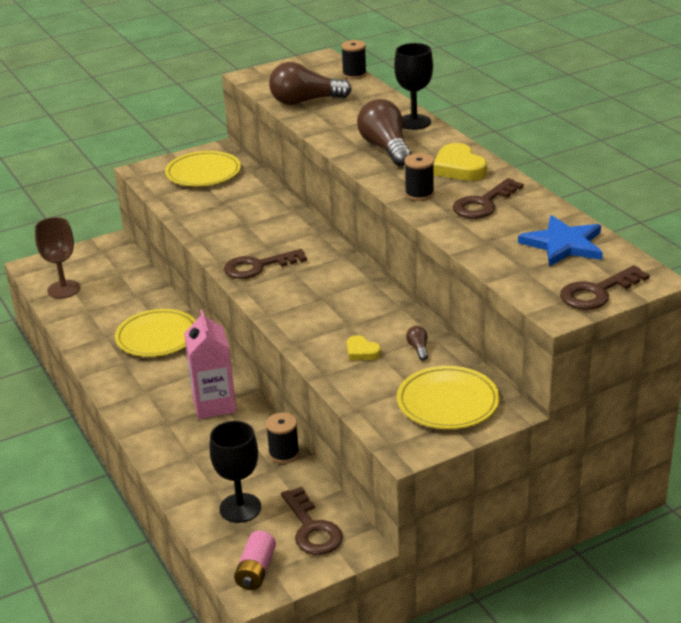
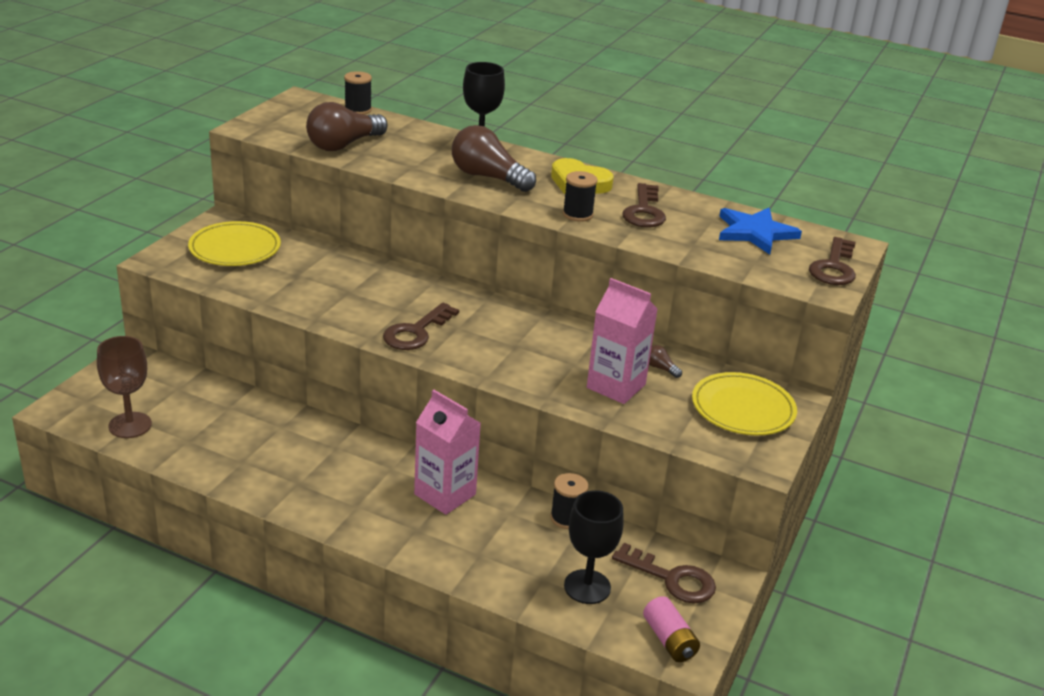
camera: 40 degrees left, 0 degrees up
yellow plate [115,309,196,357] -> none
yellow heart [347,335,381,360] -> pink carton [587,278,658,404]

